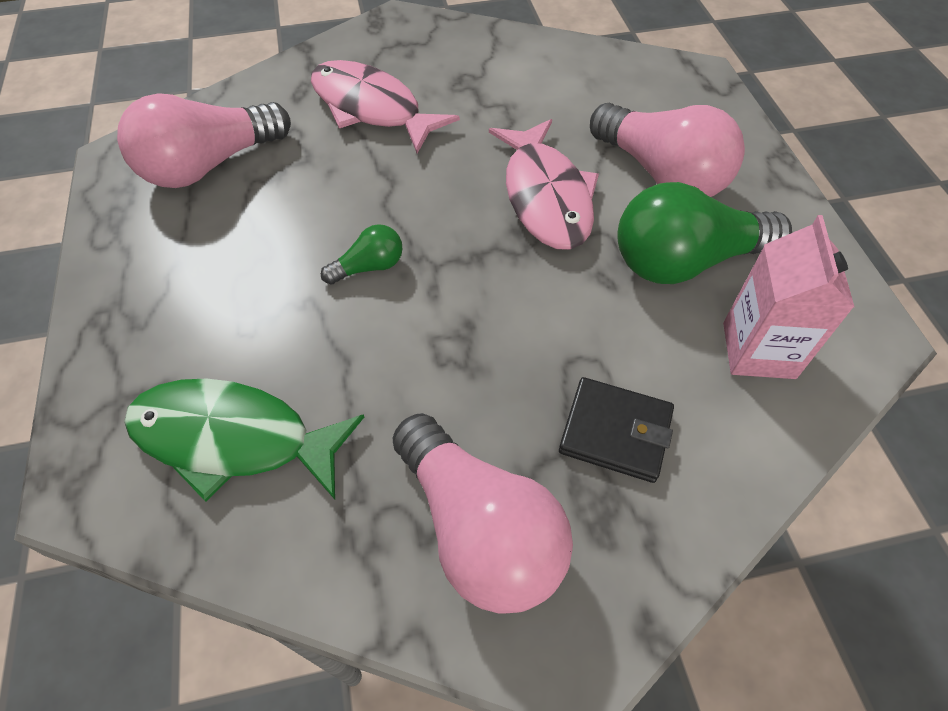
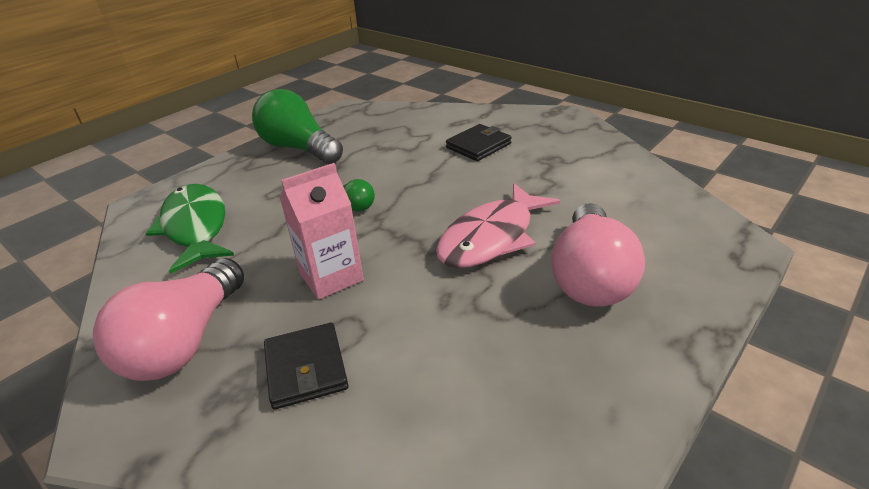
camera: 55 degrees right, 20 degrees down
pink light bulb [117,93,291,188] -> none
pink fish [311,60,460,153] -> black wallet [446,124,512,161]
green light bulb [617,182,792,284] -> green light bulb moved to [252,89,343,164]
pink carton [723,215,854,379] -> pink carton moved to [280,163,364,300]

